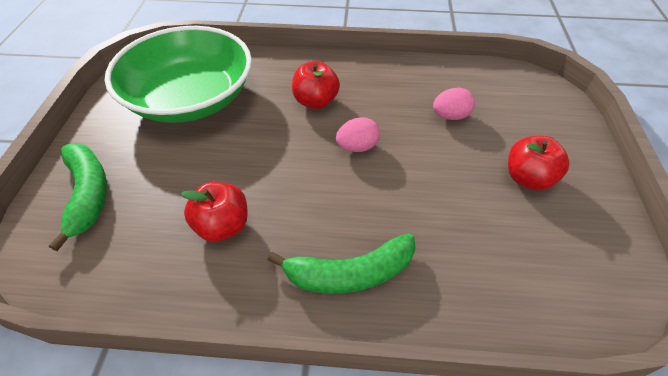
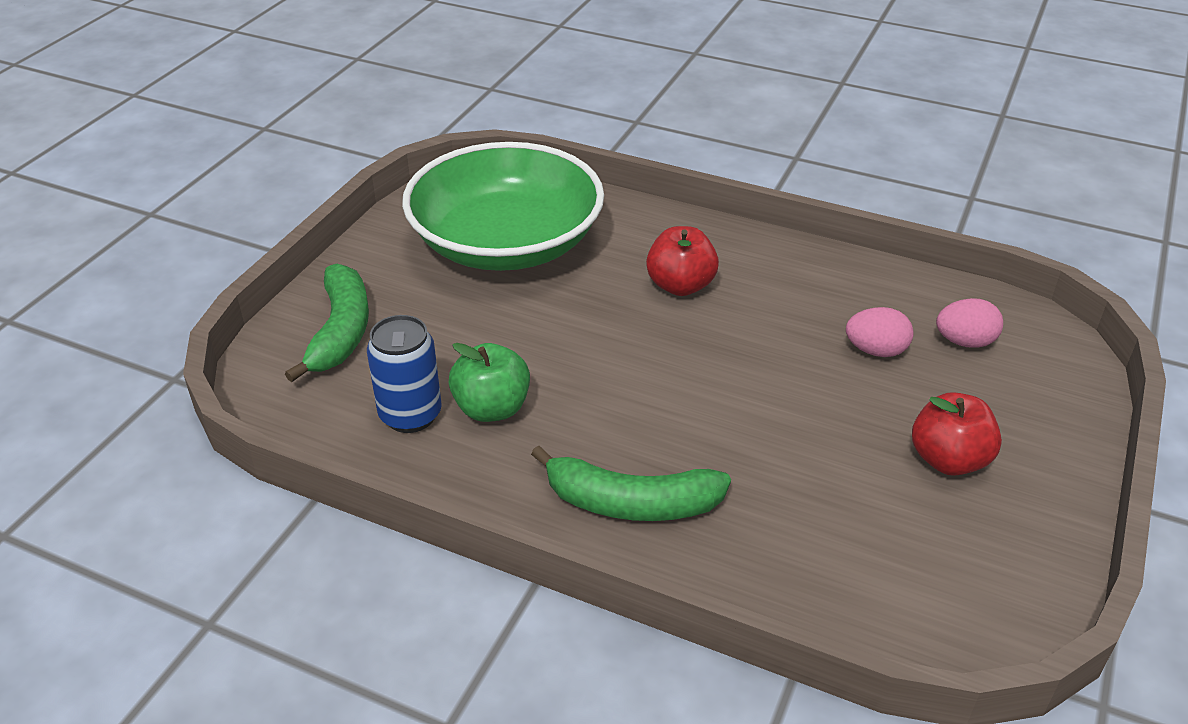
camera: 20 degrees right, 10 degrees down
red apple [181,182,248,242] -> green apple [449,343,530,422]
pink egg [336,117,380,152] -> pink egg moved to [936,298,1003,348]
none -> blue can [367,315,442,433]

